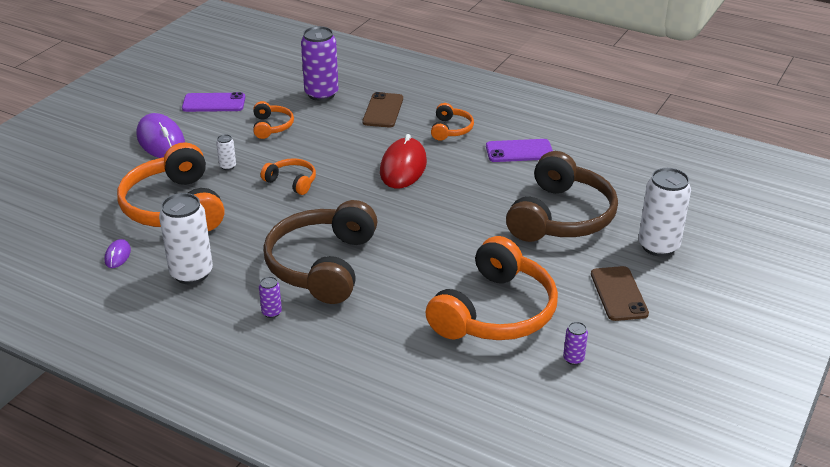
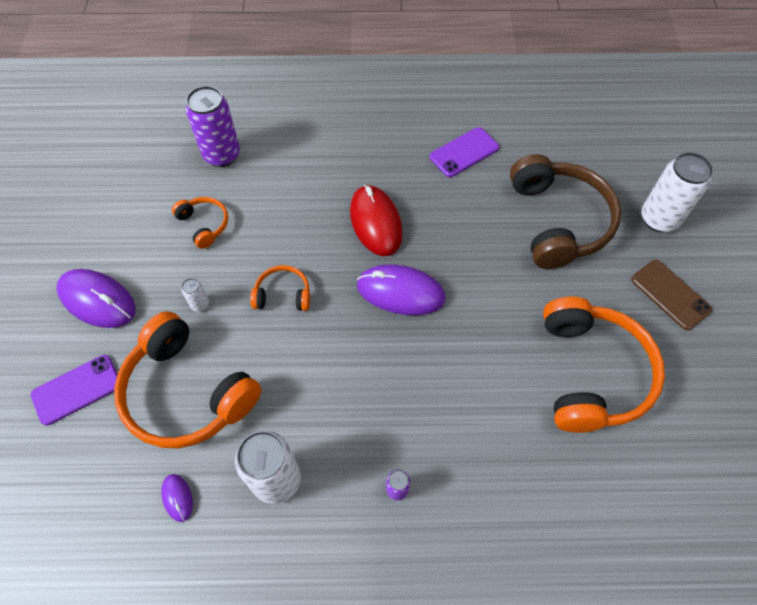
camera: 30 degrees left, 25 degrees up
purple phone [182,92,245,112] -> purple phone moved to [31,355,117,426]
brown headphones [263,200,377,304] -> none
brown phone [362,92,403,127] -> none
orange headphones [431,103,474,140] -> none
purple can [563,322,588,365] -> none
none -> purple mouse [357,264,446,315]

